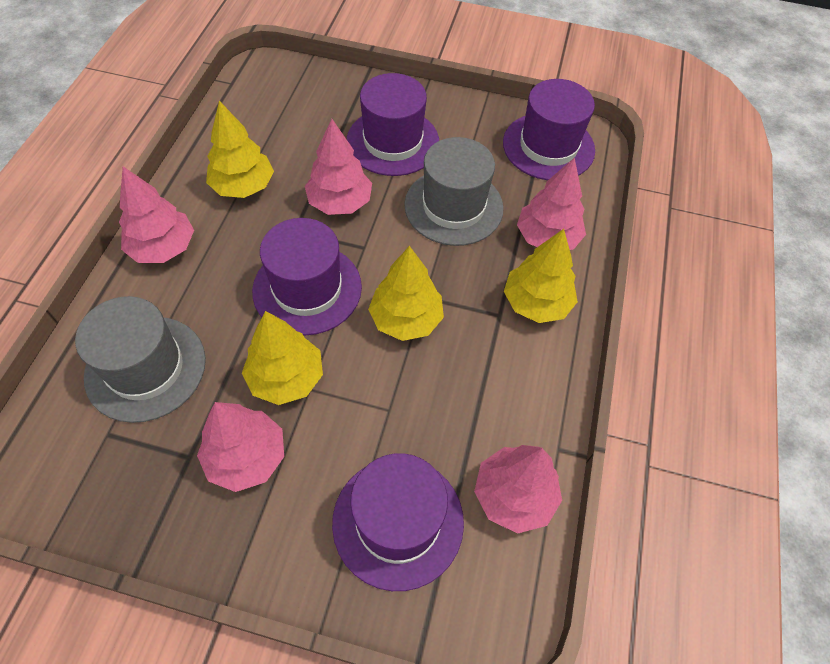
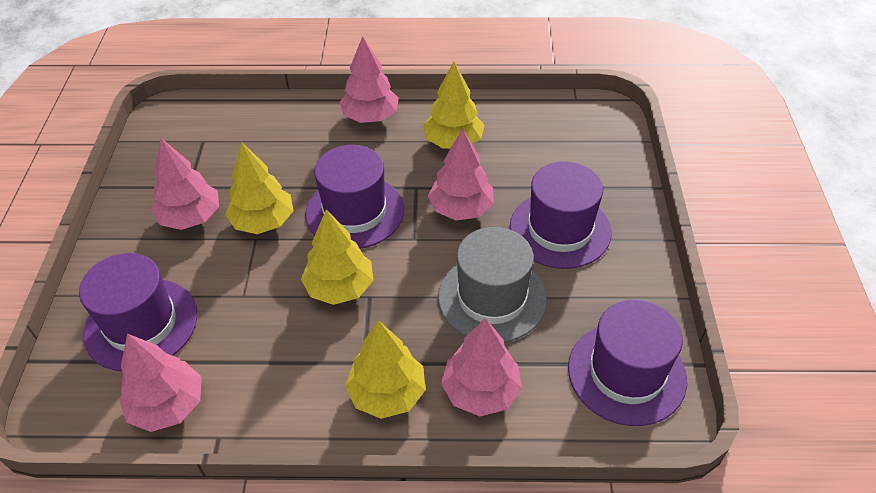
camera: 80 degrees right, 10 degrees down
grey hat [75,296,206,423] -> none

